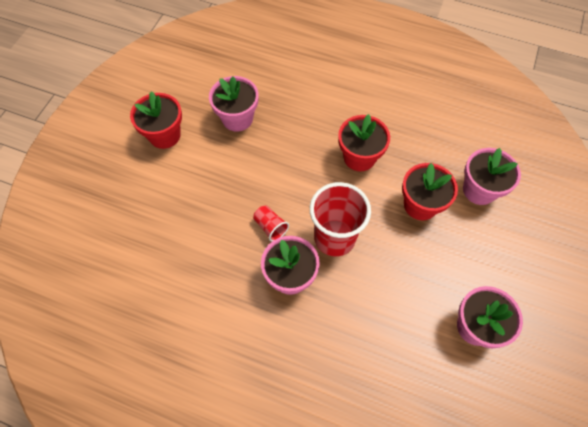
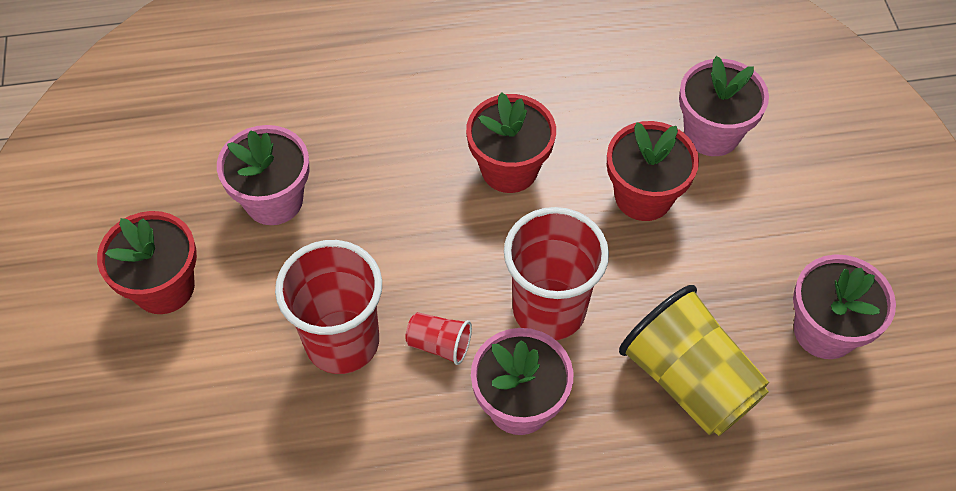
camera: 30 degrees left, 5 degrees down
none -> red cup [275,240,382,374]
none -> yellow cup [619,285,769,436]

